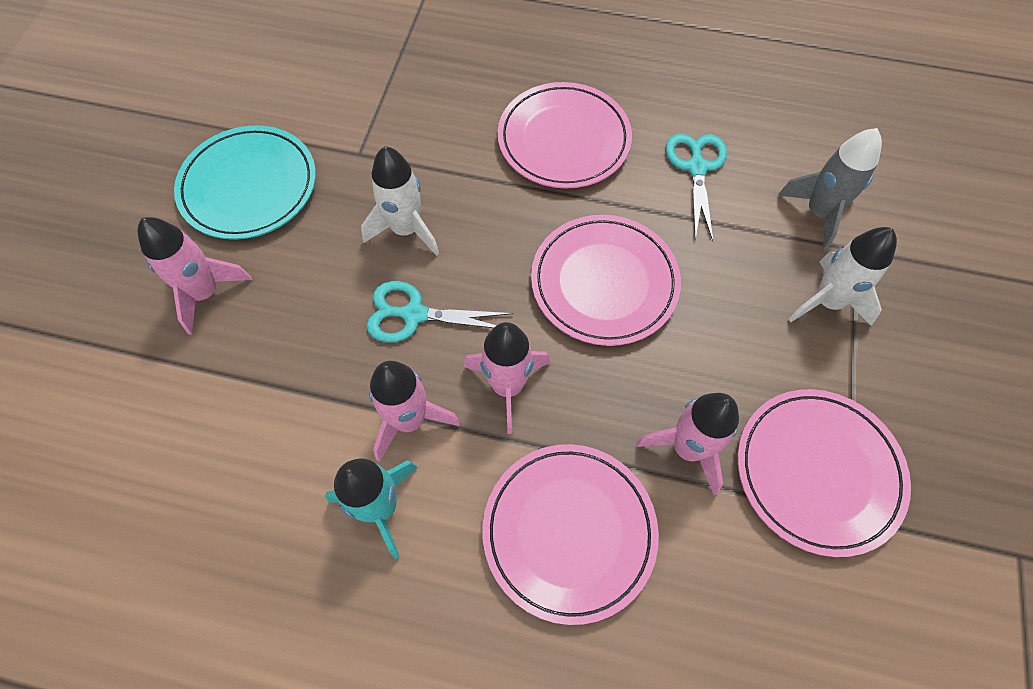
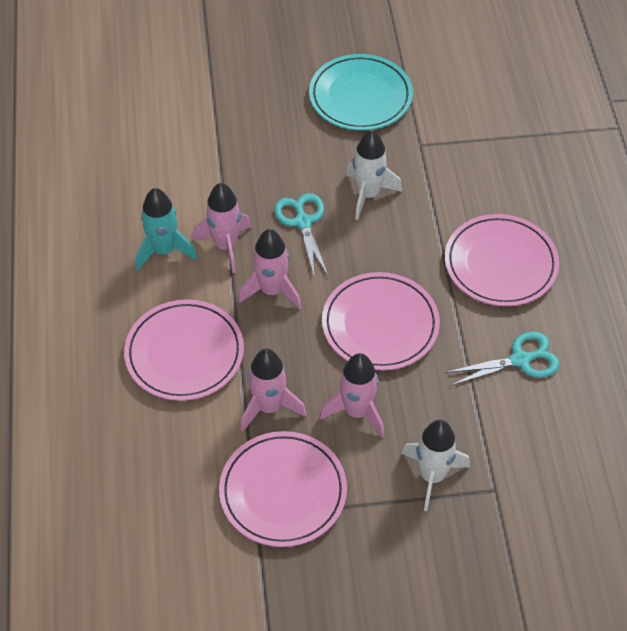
camera: 70 degrees right, 10 degrees down
pink rocket [137,217,252,335] -> pink rocket moved to [319,353,384,438]
grey rocket [778,128,882,251] -> none

